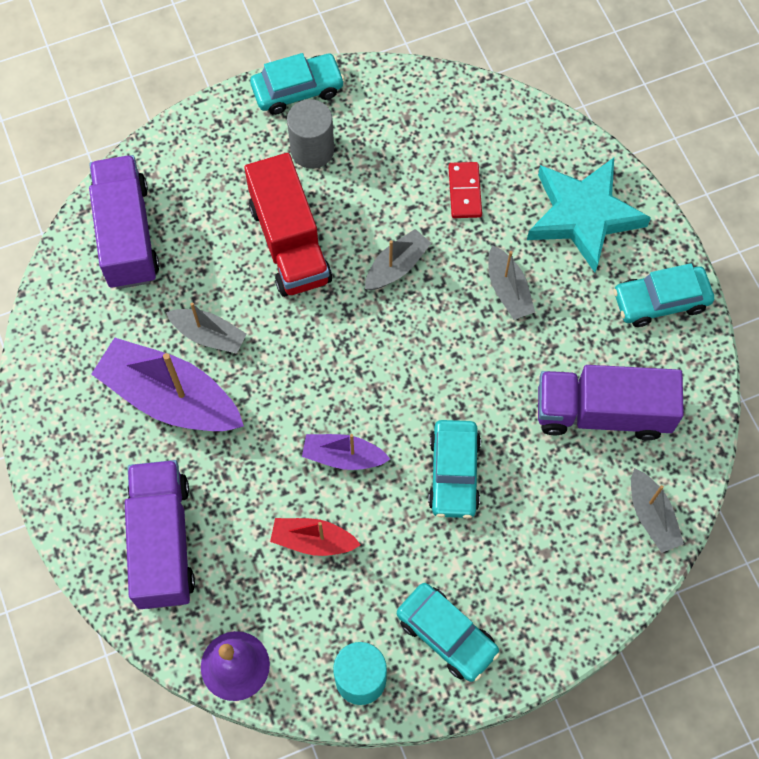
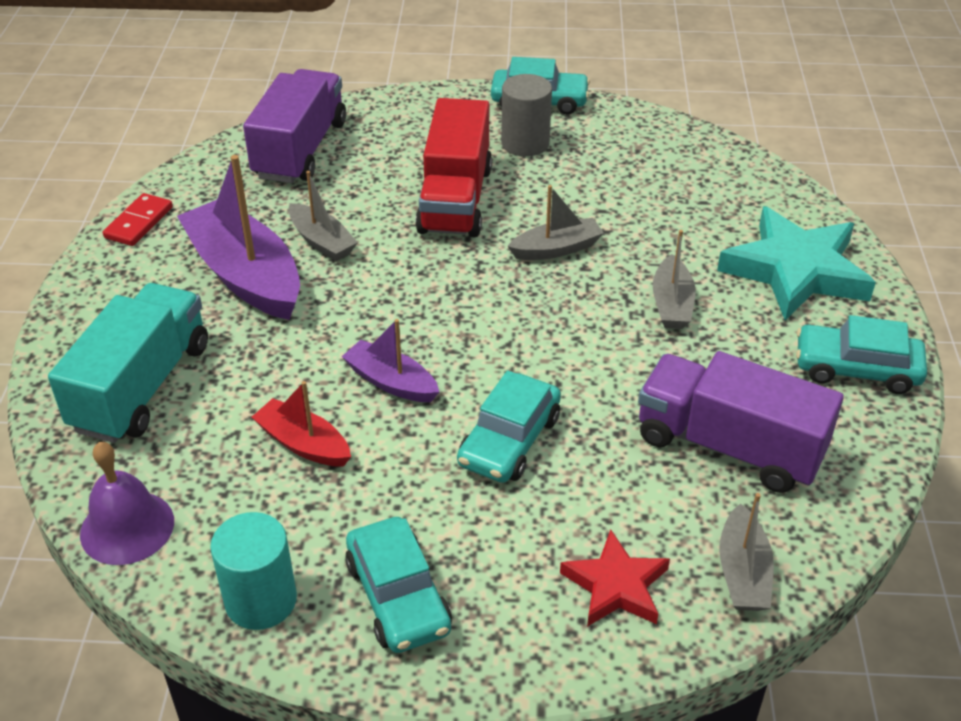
camera: 25 degrees right, 25 degrees down
purple truck [125,460,195,609] -> turquoise truck [48,283,208,443]
red domino [449,162,482,218] -> red domino moved to [103,193,173,246]
none -> red star [560,530,670,627]

